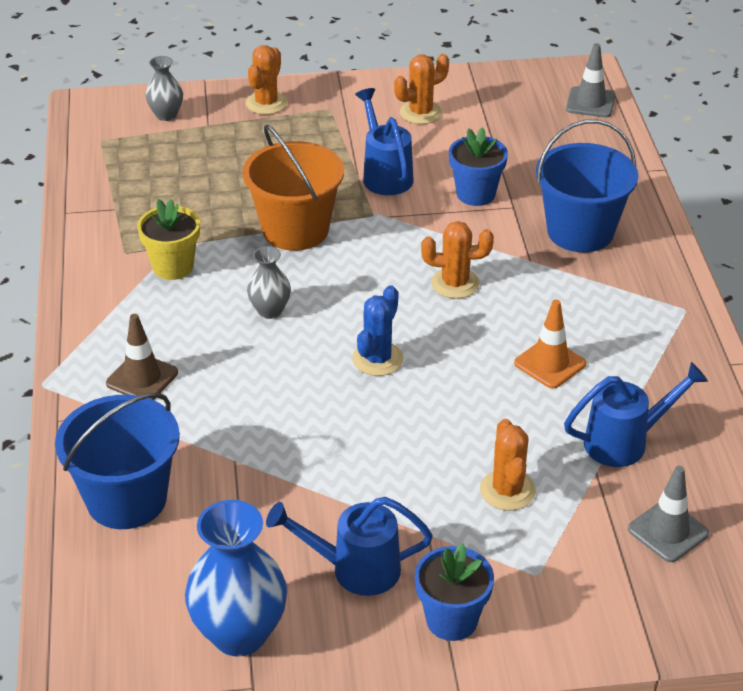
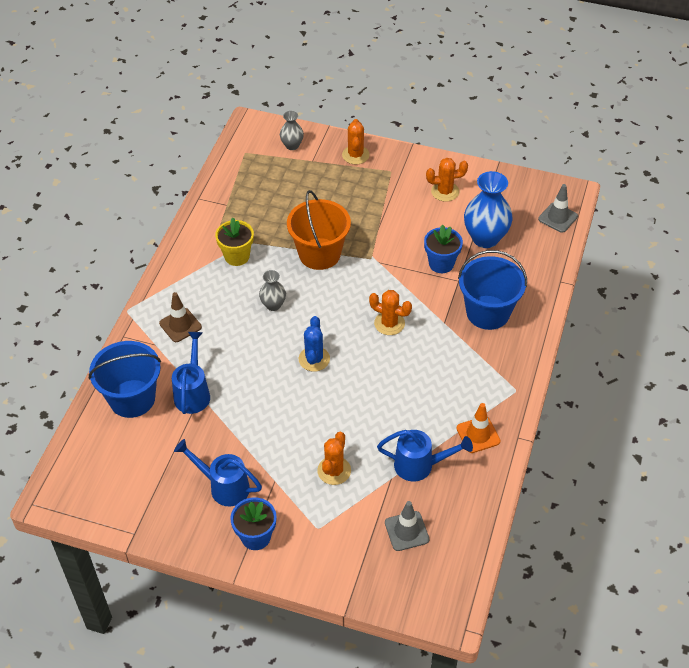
camera: 25 degrees right, 10 degrees up
blue vase [185,500,287,657] -> blue vase moved to [464,171,513,248]
orange cactus [246,45,288,115] -> orange cactus turned 45 degrees counterclockwise [342,119,370,164]
blue cactus [352,285,403,376] -> blue cactus turned 45 degrees counterclockwise [299,316,330,372]
blue watering can [355,88,414,195] -> blue watering can moved to [172,332,210,414]
orange traffic cone [514,299,586,389] -> orange traffic cone moved to [456,403,501,453]

